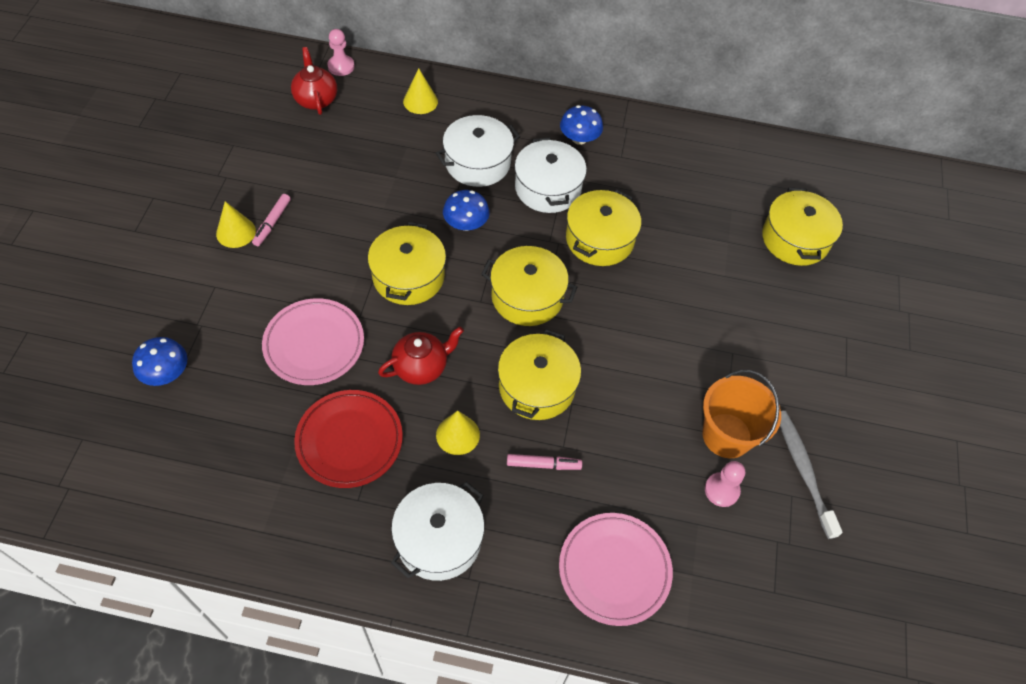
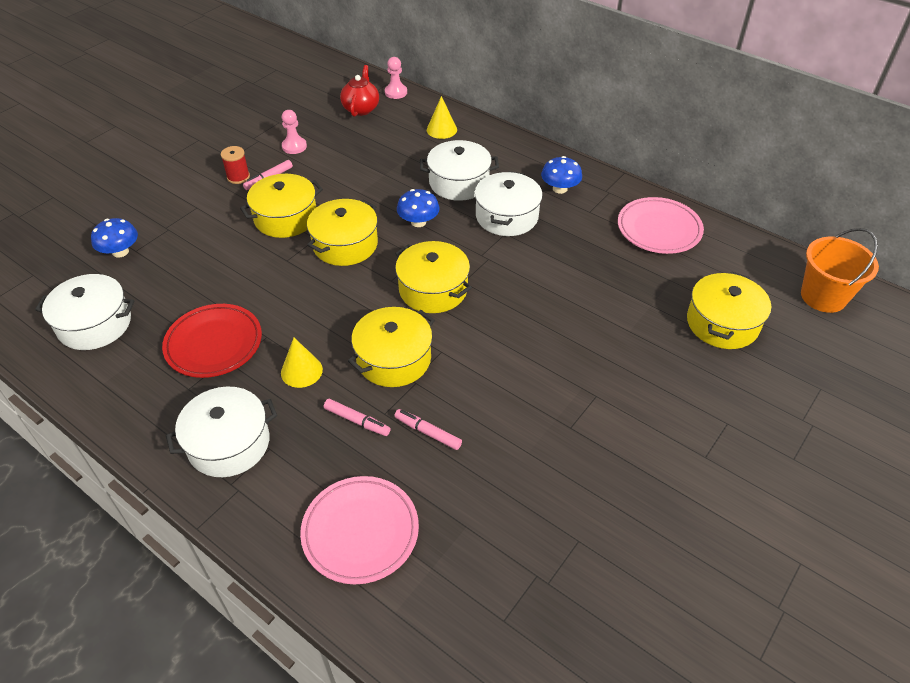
camera: 30 degrees right, 10 degrees down
yellow cone [216,201,256,248] -> red spool [221,146,250,184]
pink plate [262,298,364,385] -> pink plate moved to [618,197,704,254]
red teapot [378,327,464,385] -> none
yellow pot [566,190,641,266] -> yellow pot moved to [240,174,323,238]
orange bucket [702,370,781,458] -> orange bucket moved to [801,228,879,313]
pink pawn [705,461,745,507] -> pink pawn moved to [282,110,307,154]
grey toothbrush [780,411,843,539] -> none
none -> white pot [35,274,135,350]
none -> pink marker [395,409,462,450]

